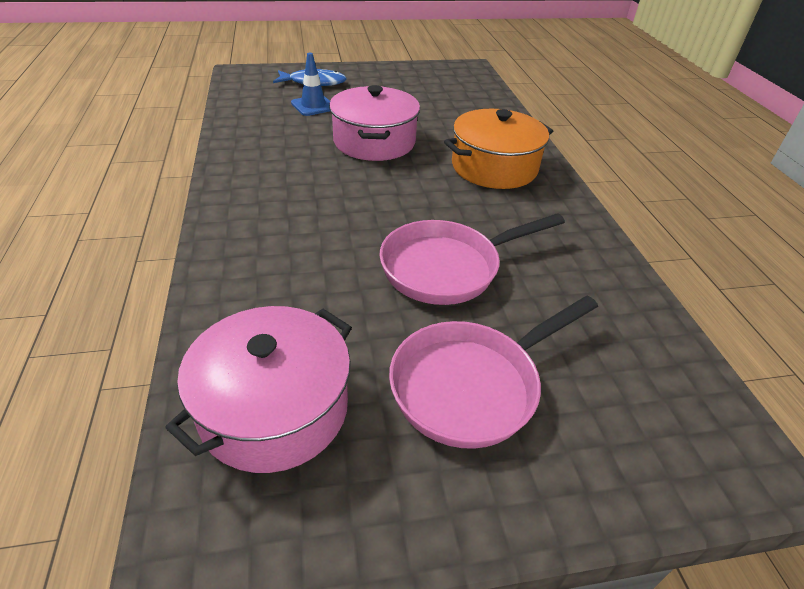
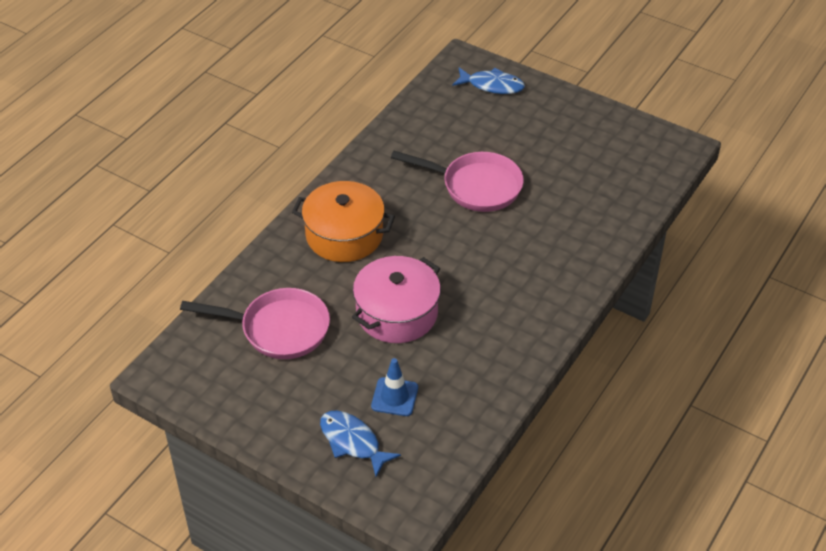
camera: 135 degrees left, 5 degrees up
pink pot [165,306,352,473] -> none
pink pan [389,296,598,449] -> pink pan moved to [180,288,330,359]
none -> blue fish [452,67,525,94]

